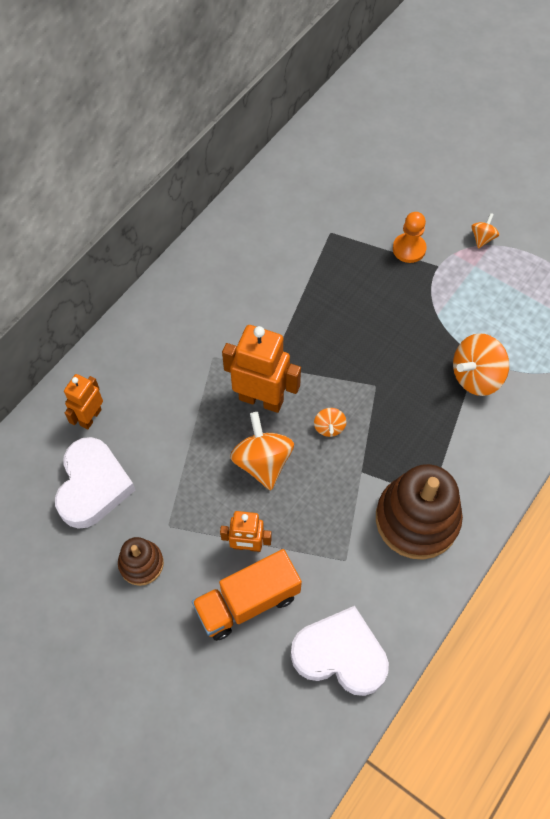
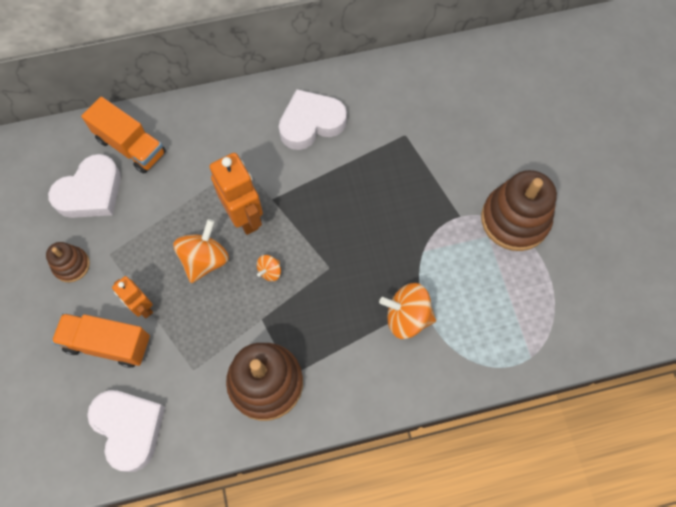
camera: 40 degrees right, 5 degrees up
orange robot [64,374,103,430] -> orange truck [81,97,166,174]
orange pawn [393,212,427,263] -> none
orange spinning top [471,213,499,249] -> brown stacking toy [481,170,557,251]
none -> white heart [279,89,347,150]

